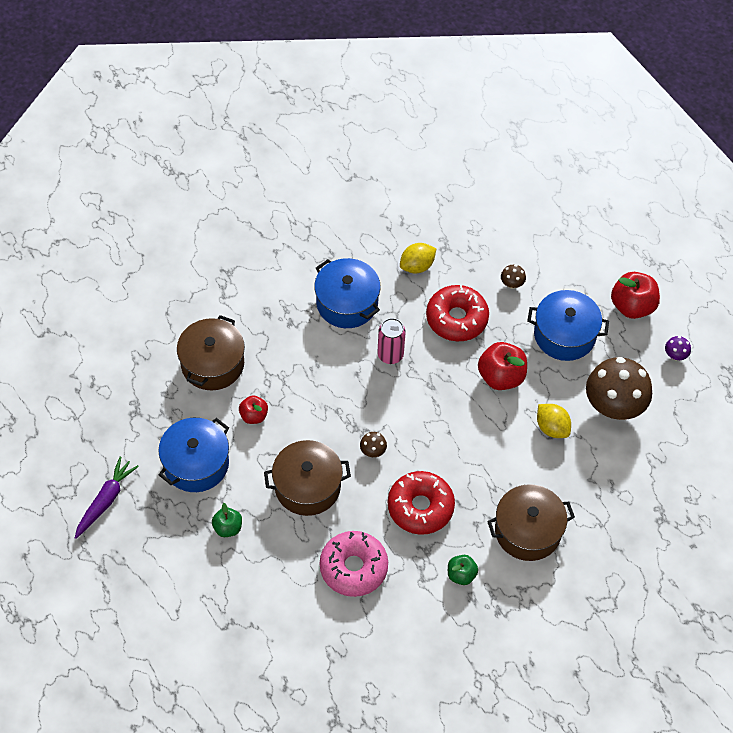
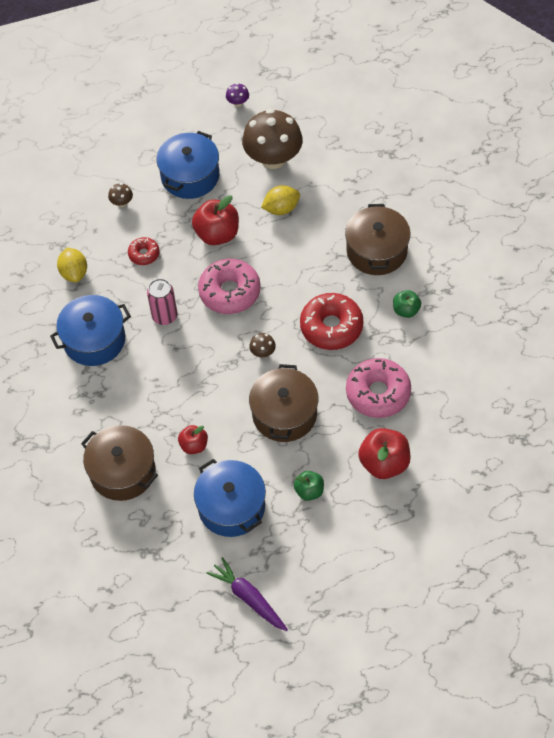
camera: 70 degrees left, 0 degrees up
red donut [426,285,489,341] -> red donut [128,237,159,265], size x0.52
red apple [611,272,660,319] -> red apple moved to [358,428,410,479]
none -> pink donut [198,259,261,314]

